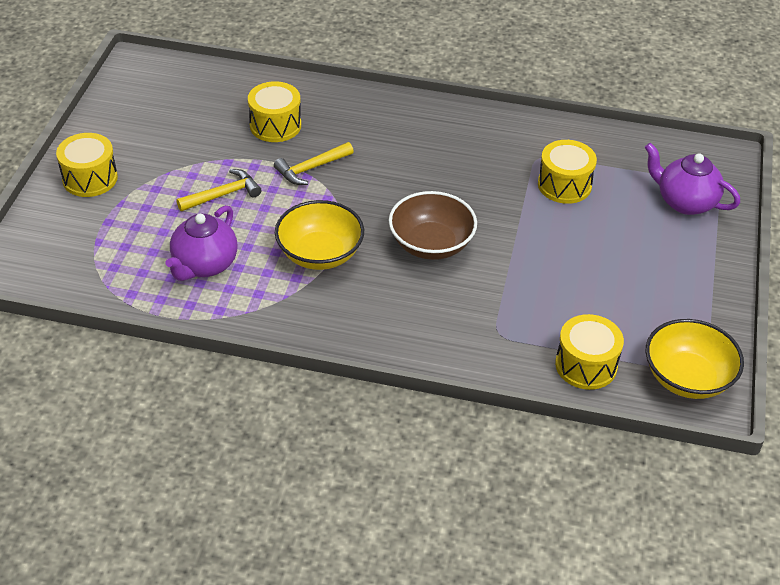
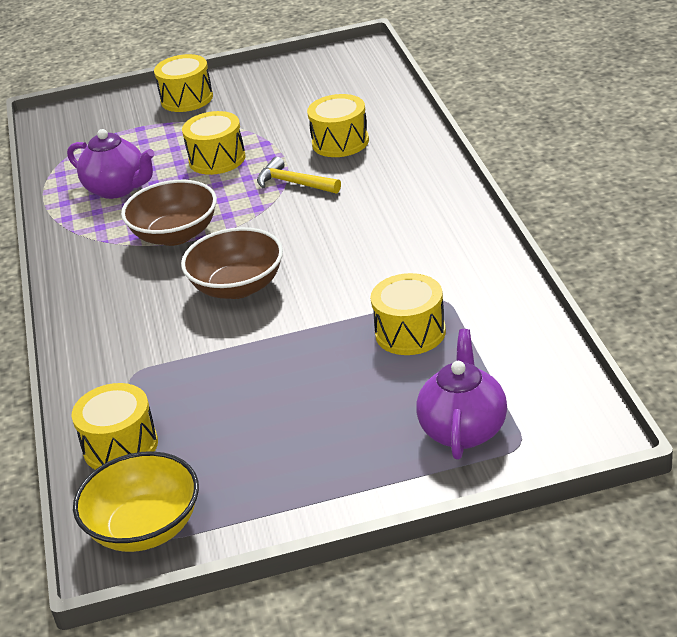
camera: 70 degrees right, 10 degrees down
purple teapot [166,205,237,281] -> purple teapot turned 150 degrees counterclockwise [67,129,155,199]
yellow hammer [176,169,262,211] -> yellow drum [182,111,246,175]
yellow bowl [275,200,364,270] -> brown bowl [121,180,217,246]

